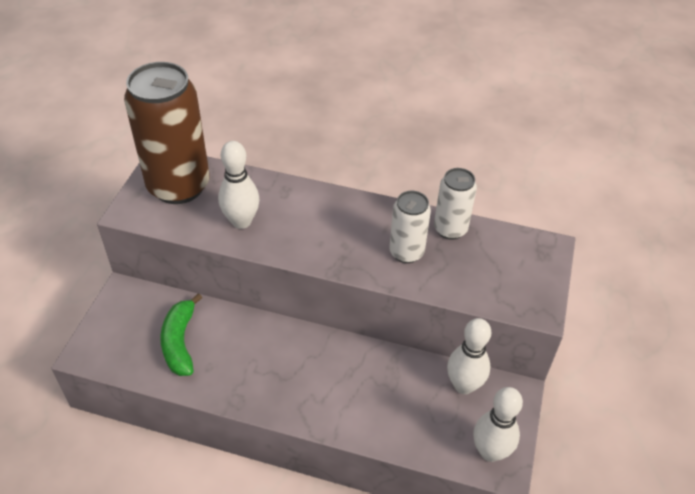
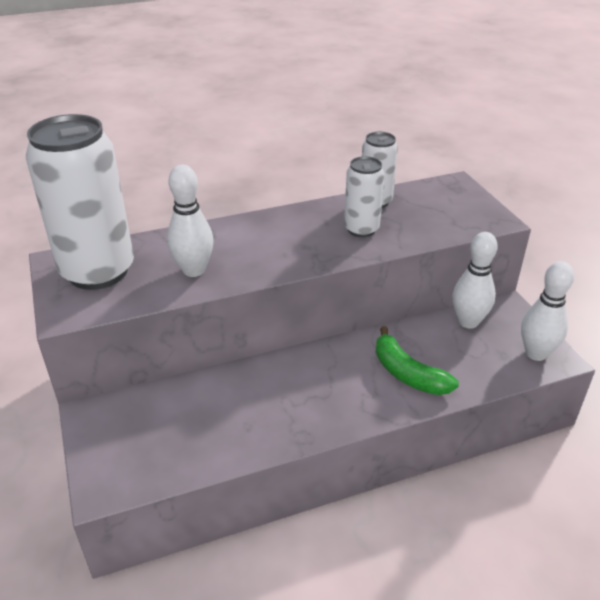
camera: 35 degrees left, 10 degrees down
brown can [124,62,210,204] -> white can [26,114,134,290]
green banana [160,293,202,376] -> green banana moved to [376,326,459,395]

